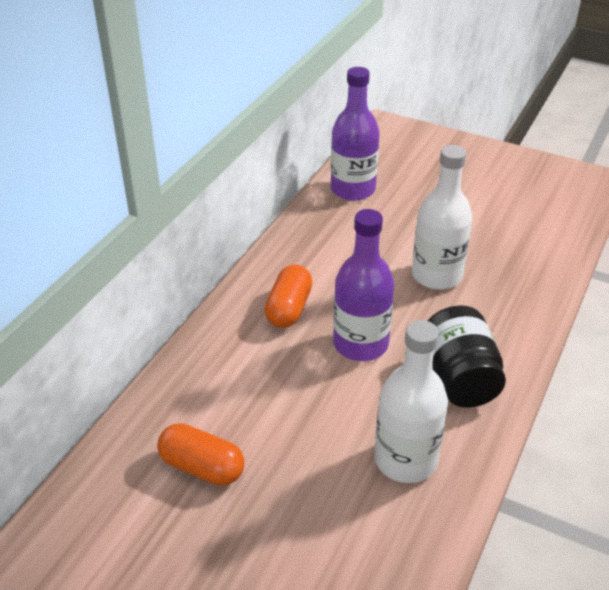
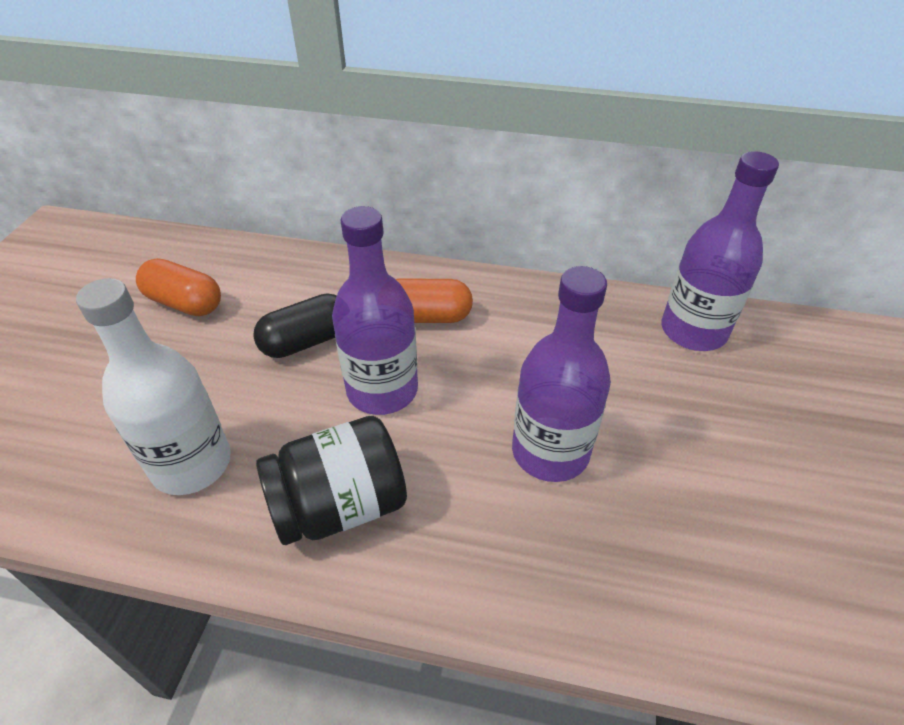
camera: 75 degrees right, 5 degrees up
orange capsule [157,423,244,486] -> orange capsule turned 75 degrees counterclockwise [136,258,221,316]
white bottle [412,145,472,290] -> purple bottle [512,266,611,482]
none -> black capsule [253,293,337,358]

